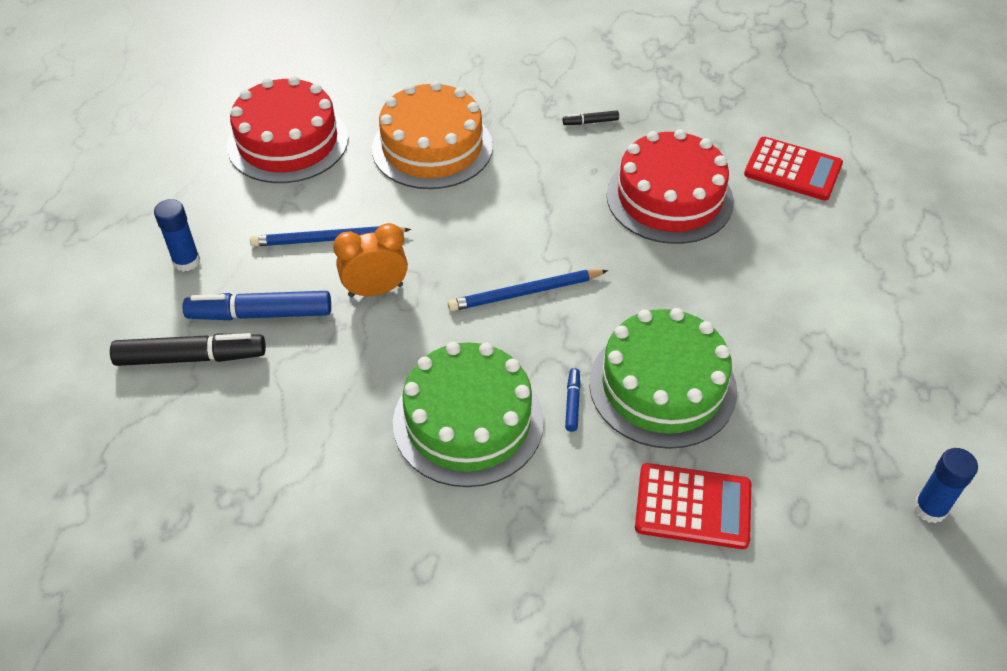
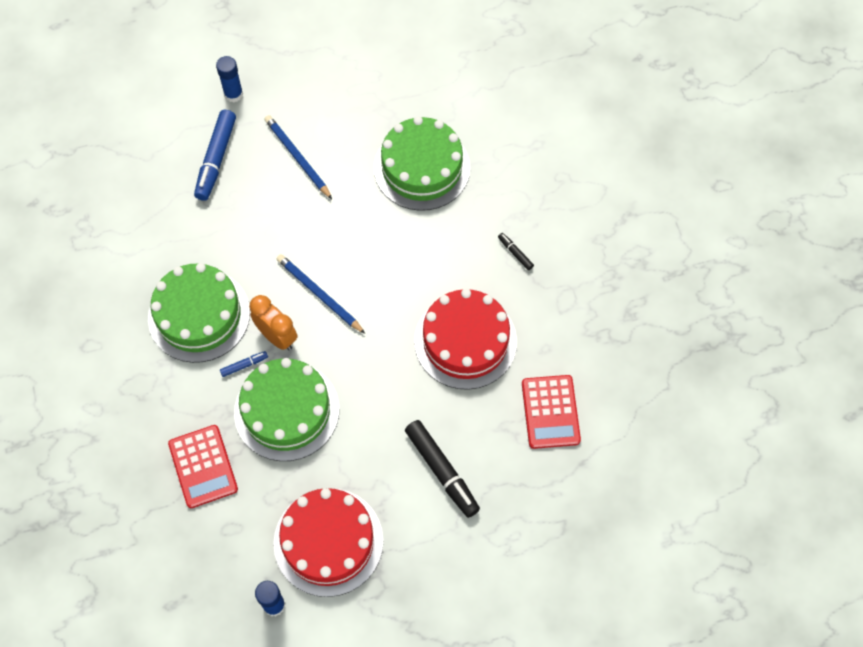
camera: 60 degrees right, 15 degrees up
black marker [110,333,266,366] -> black marker moved to [405,420,480,518]
blue marker [183,291,331,320] -> blue marker turned 135 degrees counterclockwise [194,110,236,201]
red cake [227,76,348,183] -> red cake moved to [273,488,384,597]
orange clock [333,223,408,297] -> orange clock moved to [250,295,298,350]
orange cake [372,81,493,189] -> green cake [374,116,470,211]

